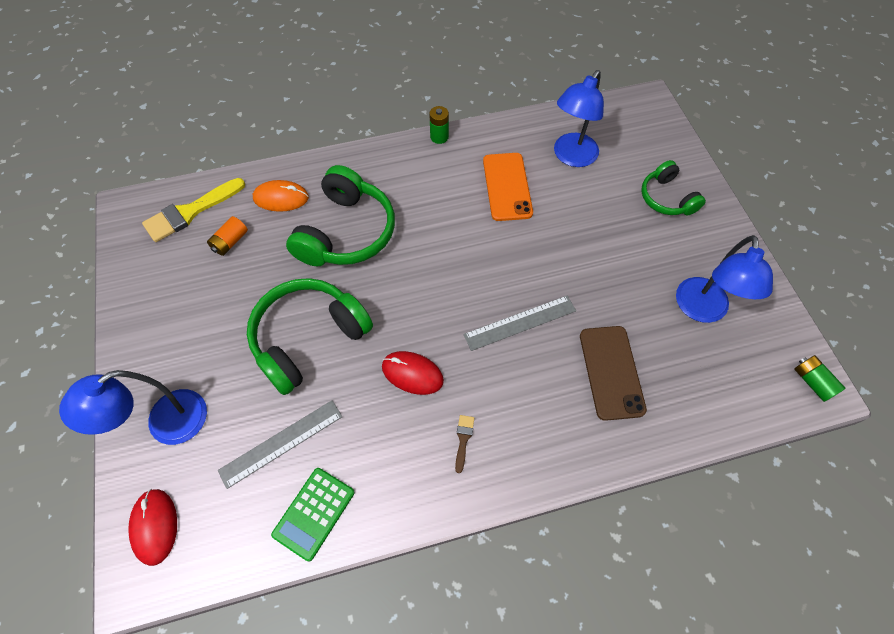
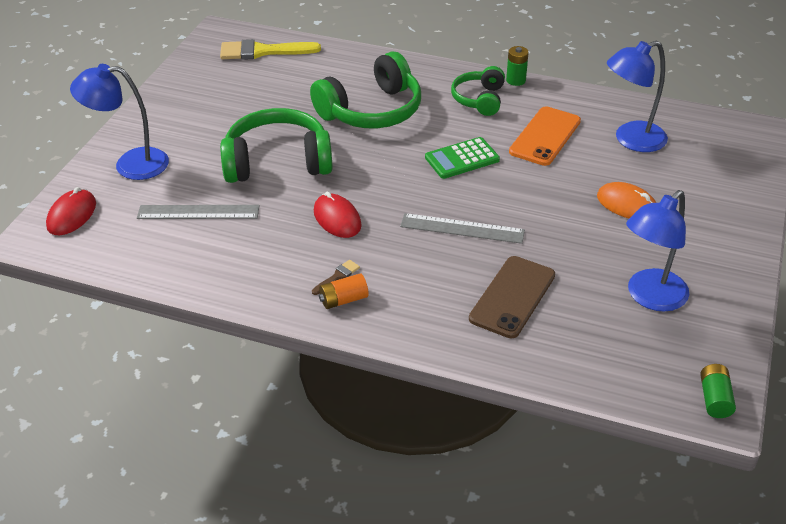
camera: 35 degrees right, 20 degrees down
orange battery [207,216,248,256] -> orange battery moved to [319,273,369,309]
orange mouse [253,180,309,212] -> orange mouse moved to [597,182,656,218]
green calculator [271,468,355,561] -> green calculator moved to [425,137,500,179]
green headphones [641,160,706,215] -> green headphones moved to [451,66,505,116]

